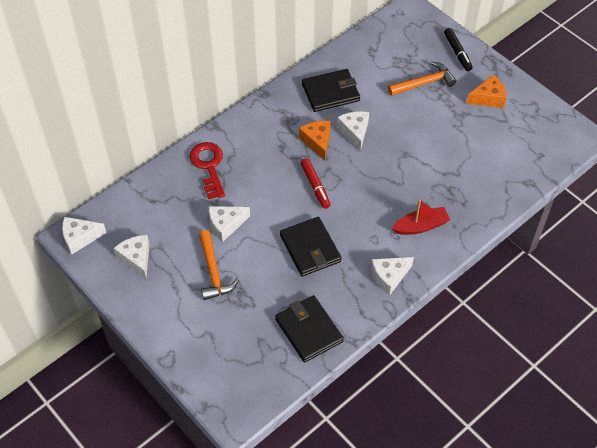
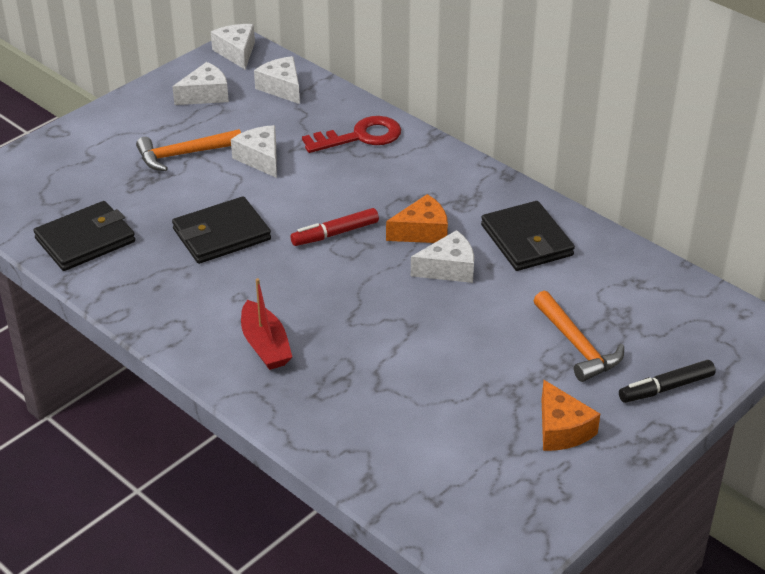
camera: 85 degrees right, 15 degrees down
white cheese [371,257,414,295] -> white cheese moved to [254,56,300,104]

